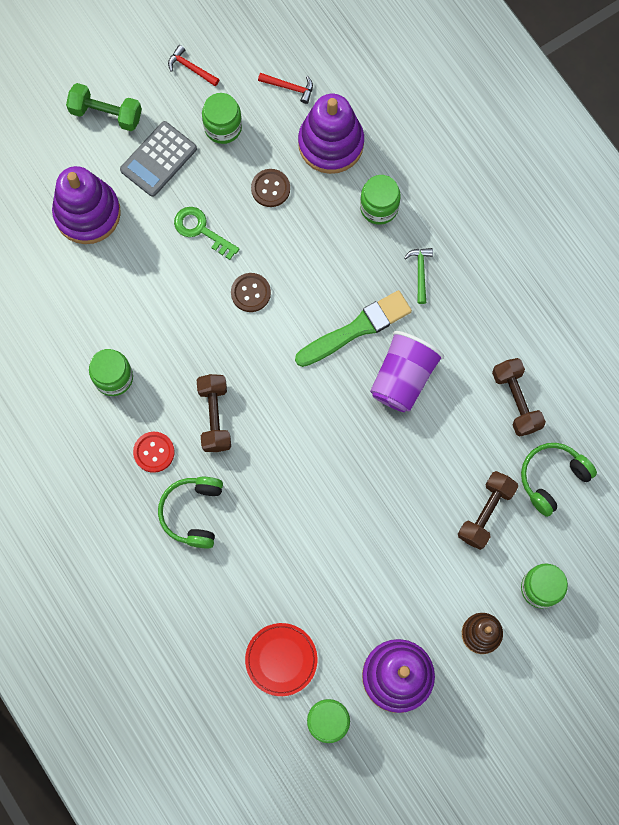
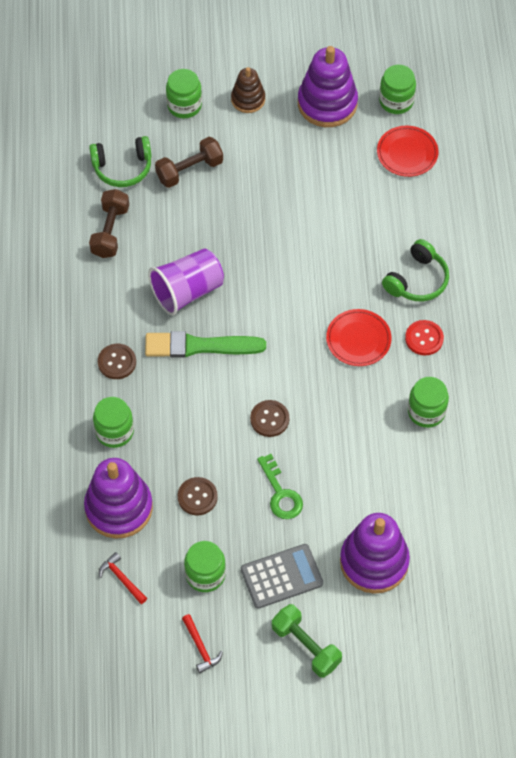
camera: 150 degrees left, 15 degrees down
brown dumbbell [197,374,231,452] -> red plate [326,309,392,366]
green hammer [404,248,433,304] -> brown button [98,344,136,379]

